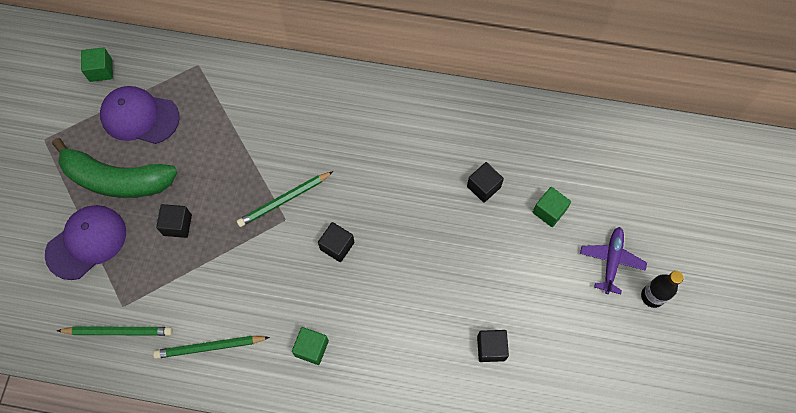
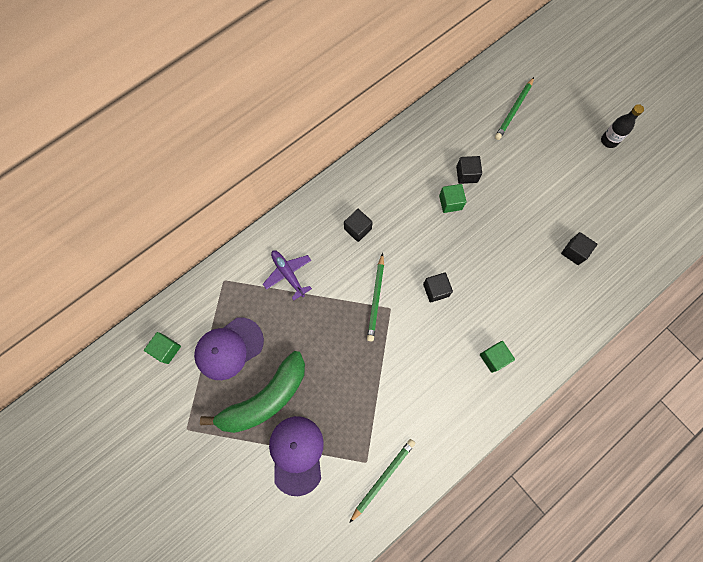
camera: 50 degrees left, 5 degrees up
green pencil [153,336,270,359] -> green pencil moved to [495,77,534,140]
black cube [156,204,192,238] -> black cube moved to [344,209,373,242]
green cube [533,187,571,227] -> green cube moved to [439,184,467,213]
purple plane [580,227,647,294] -> purple plane moved to [263,250,312,301]

